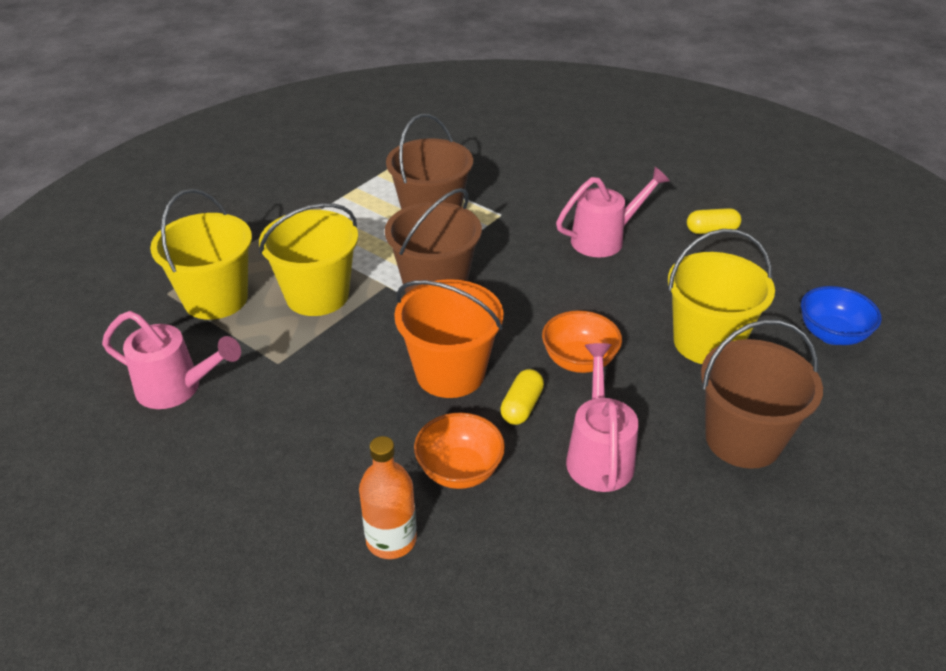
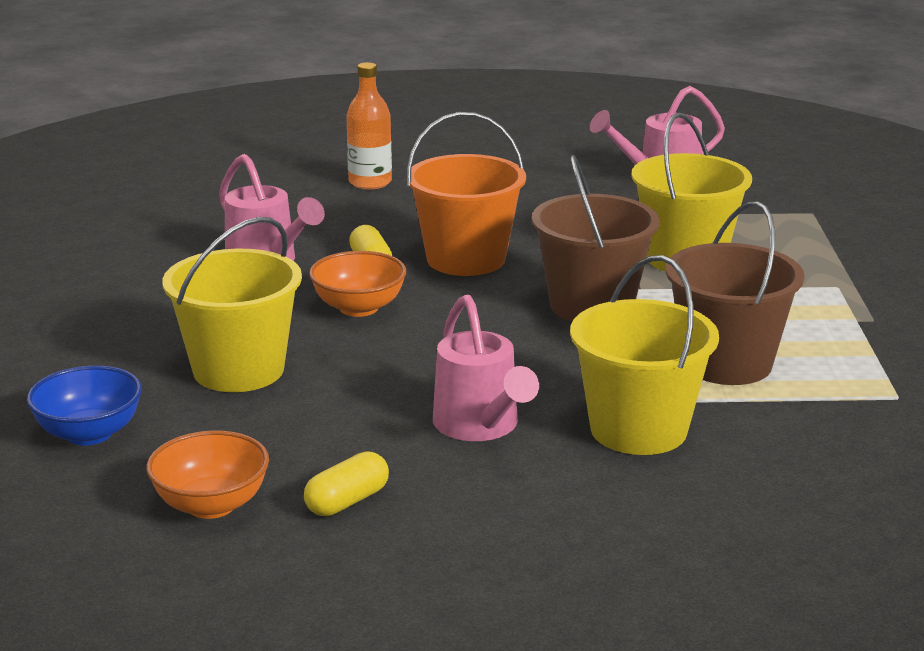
camera: 140 degrees right, 15 degrees down
yellow bucket [150,189,252,320] -> yellow bucket moved to [570,255,719,455]
orange bowl [414,413,505,489] -> orange bowl moved to [146,430,269,519]
pink watering can [556,167,670,258] -> pink watering can turned 45 degrees counterclockwise [433,295,539,441]
brown bucket [701,320,823,469] -> none

